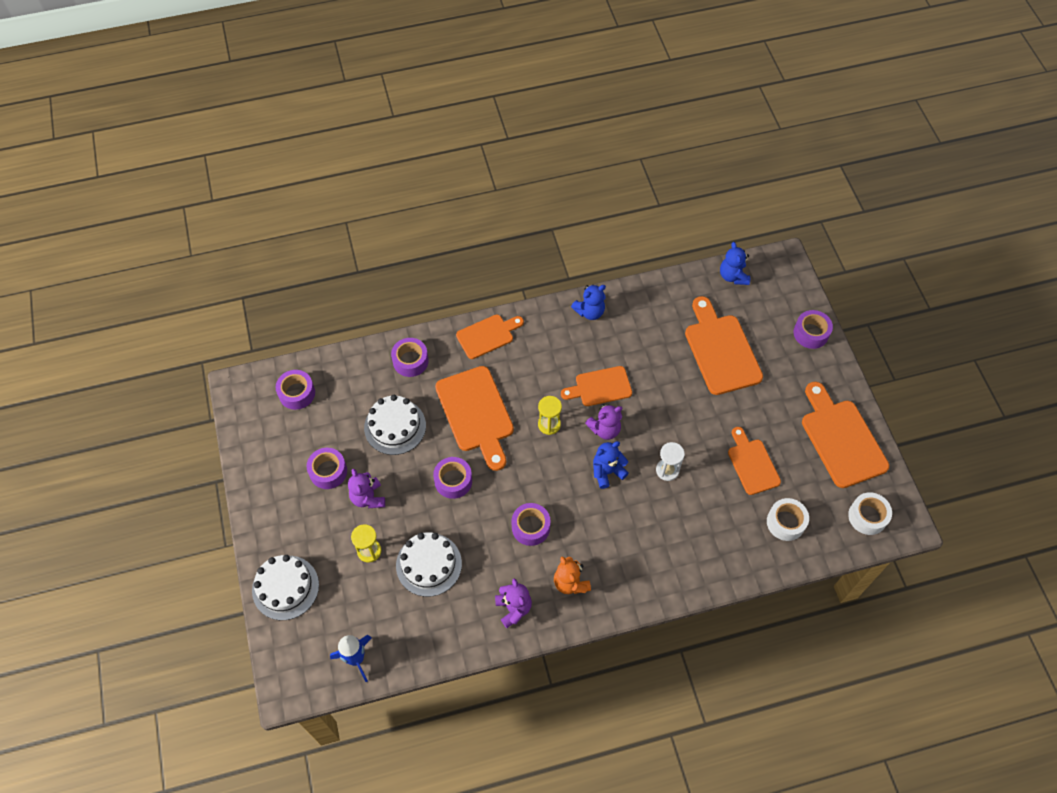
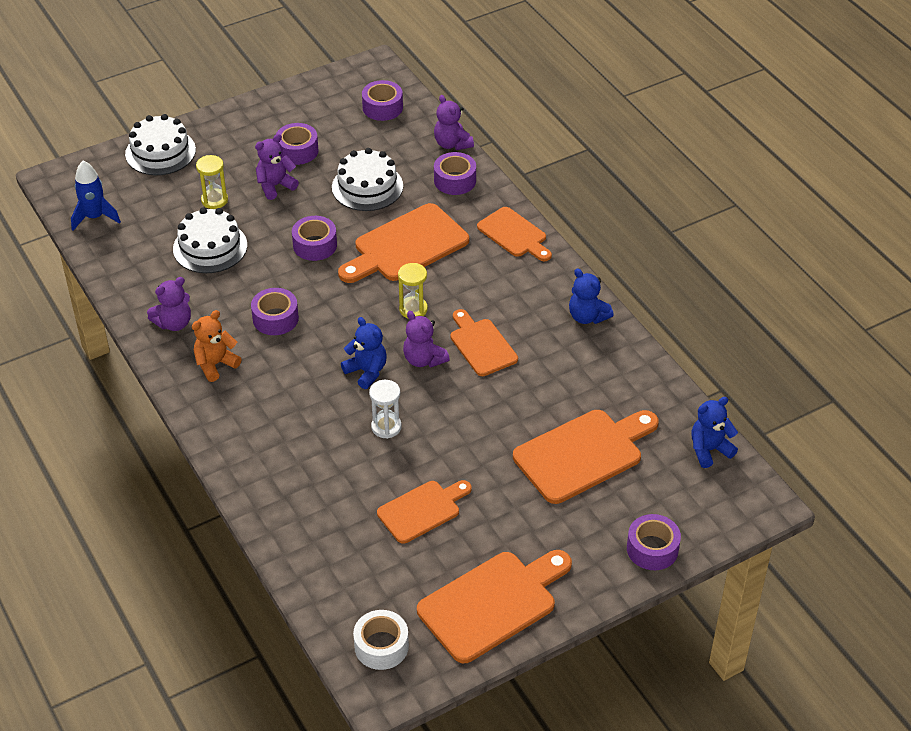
camera: 75 degrees right, 15 degrees down
white tape [767,498,809,541] -> none
none -> purple teddy bear [434,95,474,150]

